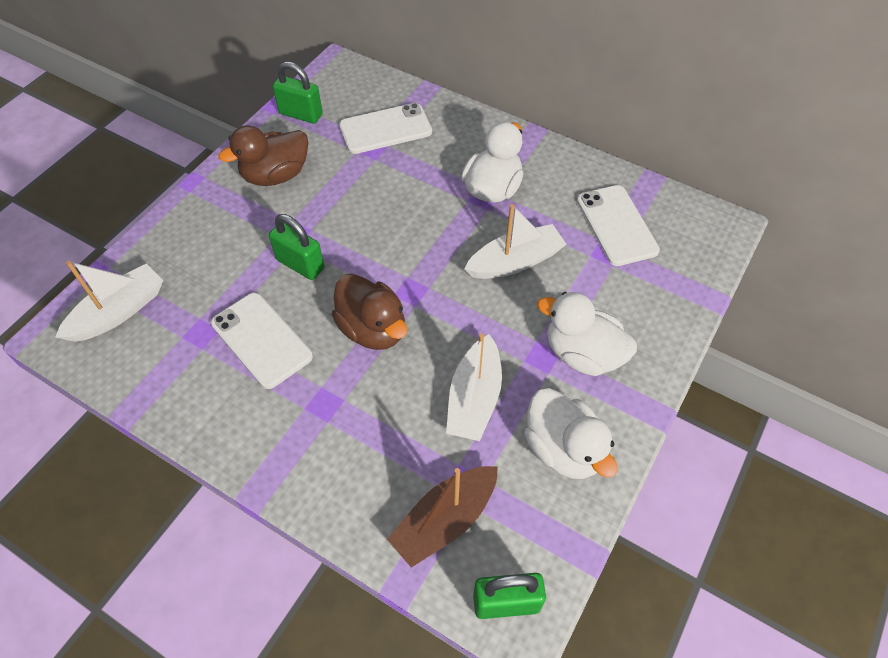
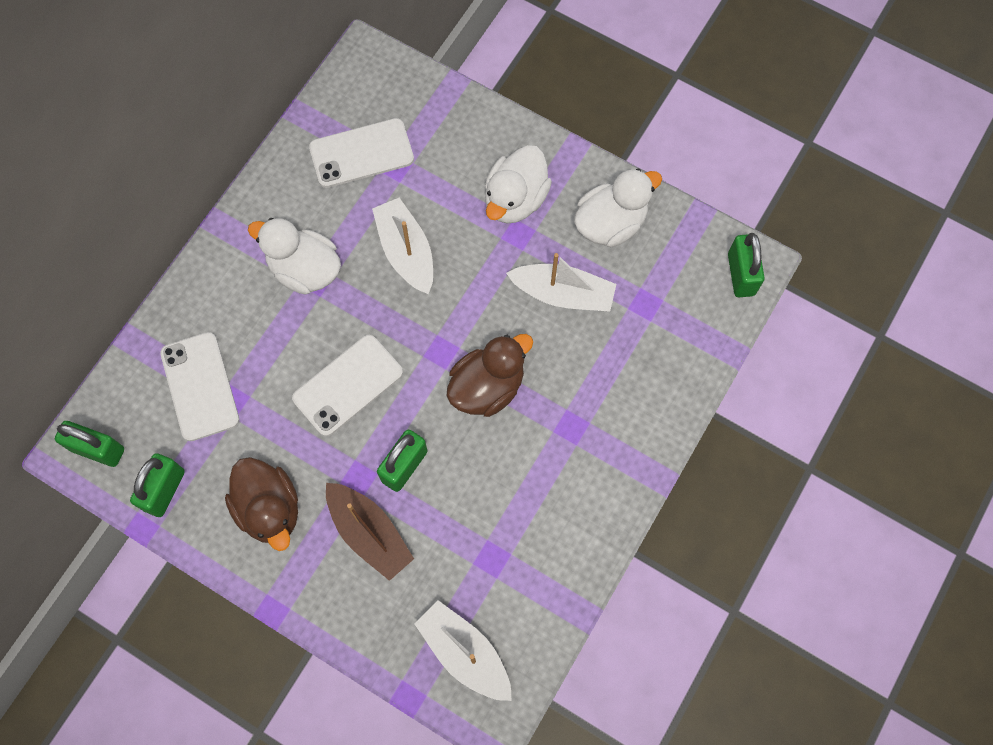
camera: 90 degrees left, 15 degrees up
white phone [211,293,313,389] -> white phone moved to [292,335,403,436]
brown boat [387,466,498,568] -> brown boat moved to [326,483,414,581]
none -> green padlock [55,421,124,467]

